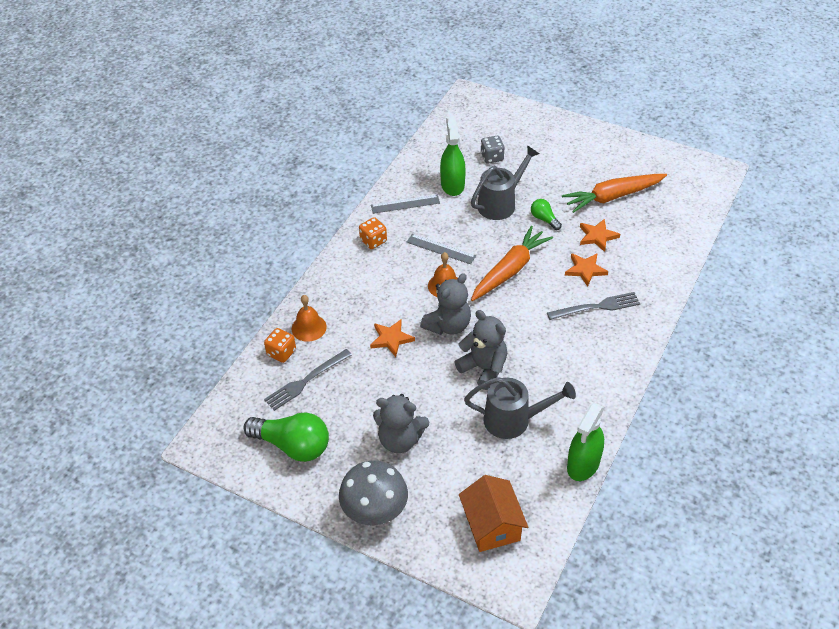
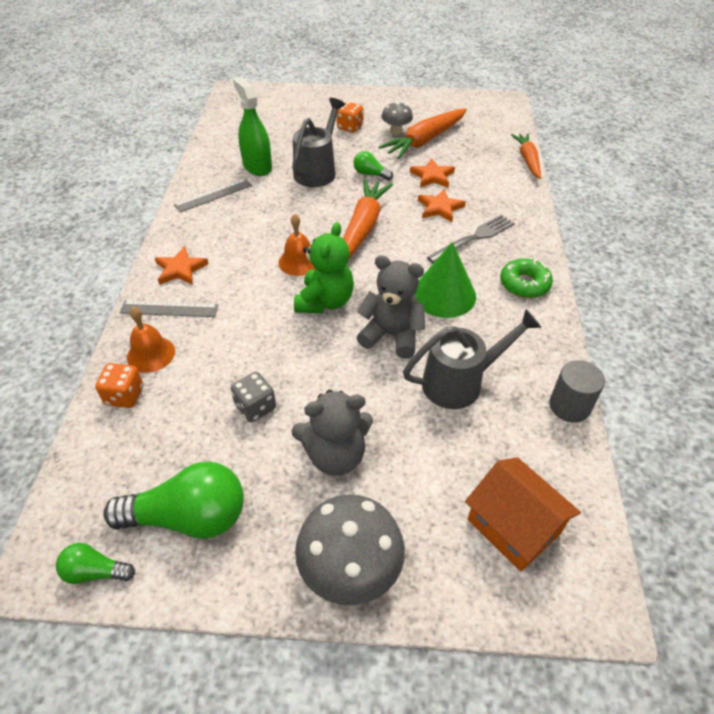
camera: 25 degrees left, 0 degrees up
grey fork [264,349,352,411] -> none
orange dice [359,217,387,249] -> orange dice moved to [337,102,364,133]
orange star [370,319,415,357] -> orange star moved to [155,246,209,285]
grey ruler [407,234,476,264] -> grey ruler moved to [119,300,218,317]
grey teddy bear [420,273,471,335] -> green teddy bear [294,222,354,313]
grey dice [481,136,505,163] -> grey dice moved to [231,372,276,422]
green spray bottle [567,403,604,481] -> grey cylinder [549,360,605,423]
none -> green light bulb [56,543,135,584]
none -> grey mushroom [381,102,413,135]
none -> green cone [415,242,476,318]
none -> green donut [500,258,553,298]
none -> orange carrot [511,133,541,179]

